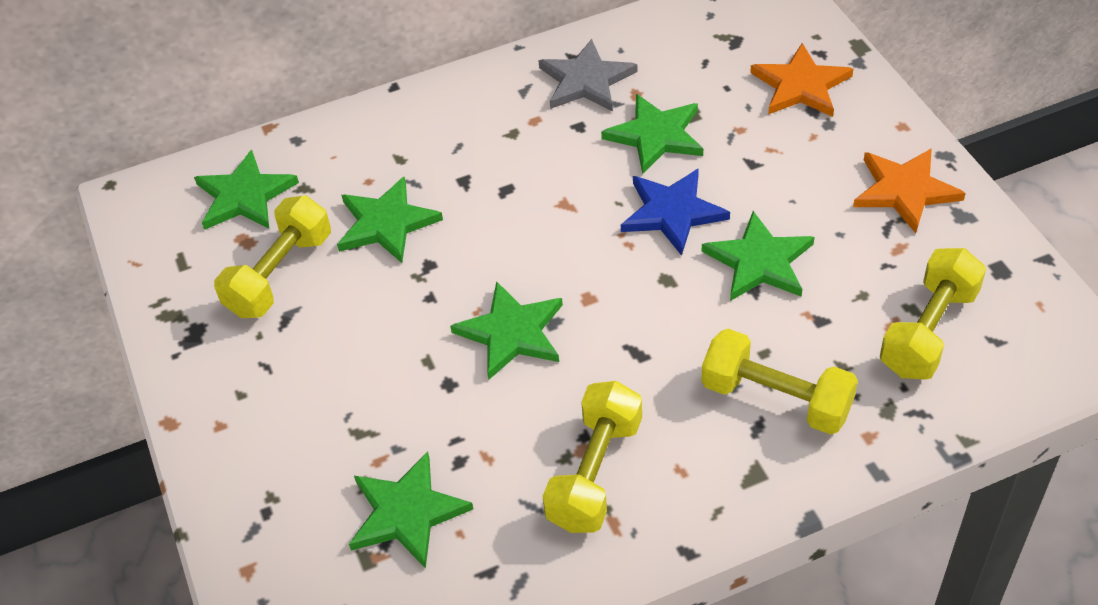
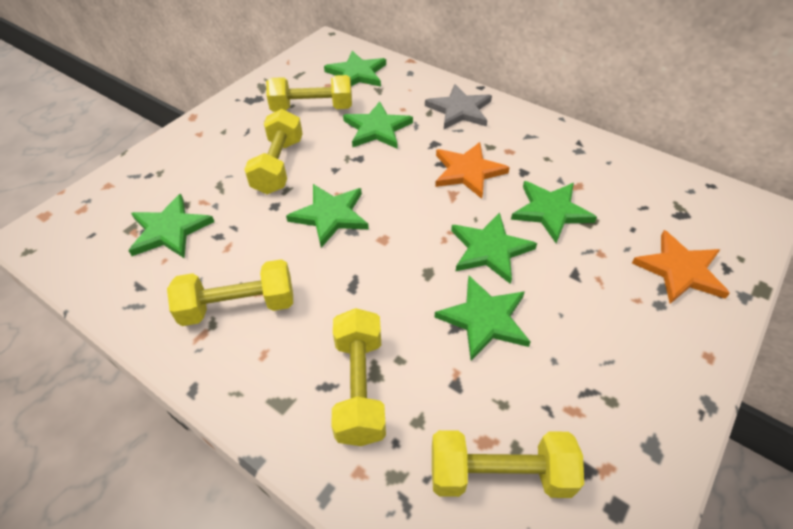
camera: 55 degrees right, 0 degrees up
grey star [538,39,637,112] -> grey star moved to [425,84,492,129]
blue star [621,168,730,256] -> green star [451,213,537,284]
orange star [853,148,966,233] -> orange star moved to [435,142,510,199]
none -> yellow dumbbell [244,109,303,194]

